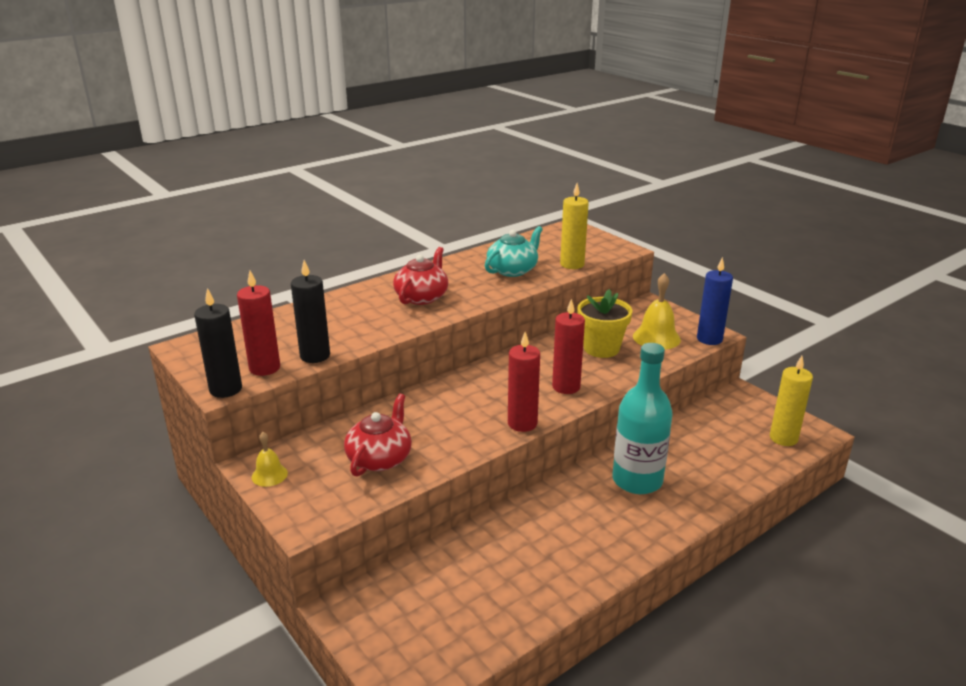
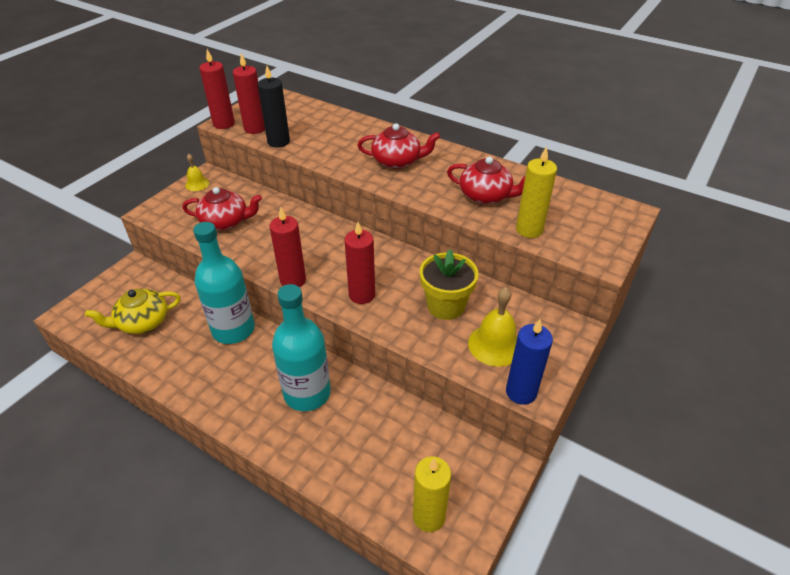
camera: 70 degrees right, 15 degrees up
black candle [194,288,242,398] -> red candle [199,49,235,129]
turquoise teapot [485,226,543,277] -> red teapot [447,156,525,204]
none -> yellow teapot [85,289,181,334]
none -> turquoise bottle [193,222,255,344]

